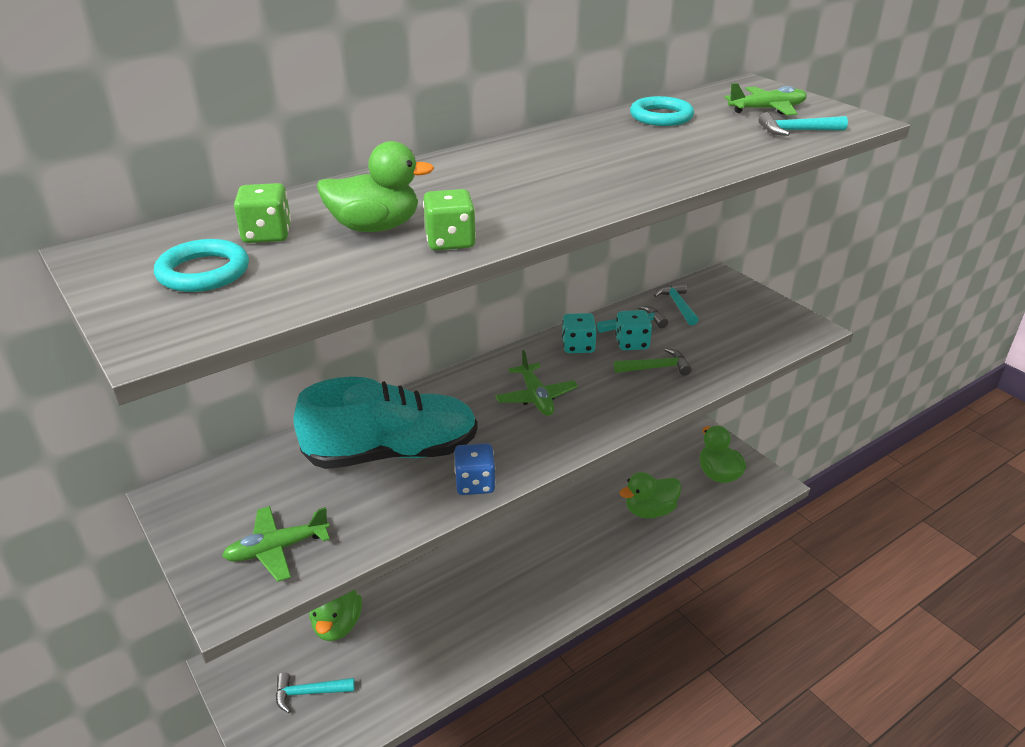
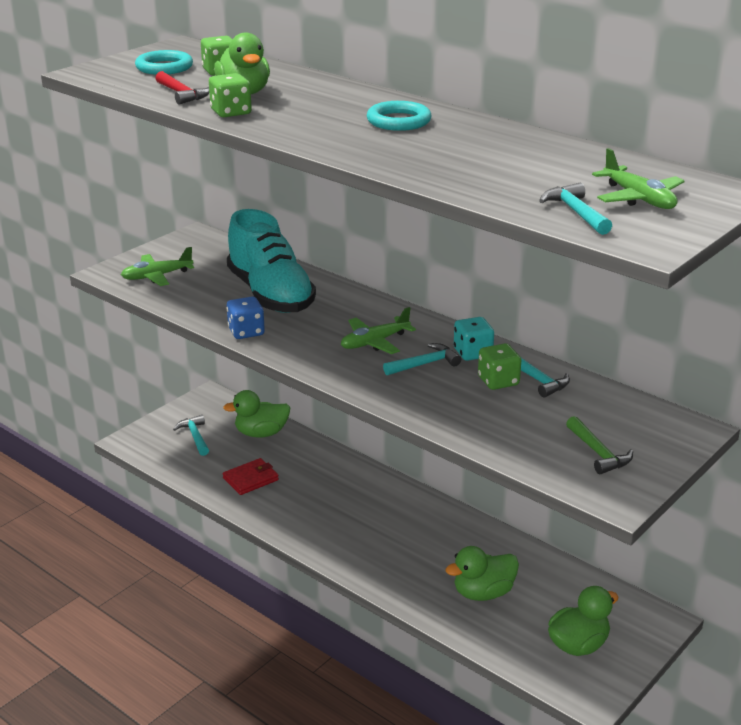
camera: 75 degrees right, 5 degrees down
green plane [222,506,330,582] -> green plane turned 75 degrees counterclockwise [121,247,194,286]
green hammer [614,348,692,376] -> green hammer moved to [566,416,633,474]
turquoise dice [615,310,652,350] -> green dice [478,343,521,390]
green duck [619,472,681,518] -> green duck turned 75 degrees counterclockwise [445,546,519,601]
turquoise ring [630,96,694,126] -> turquoise ring moved to [367,101,431,131]
turquoise hammer [654,283,699,325] -> turquoise hammer moved to [383,343,461,375]
none -> red hammer [155,71,209,105]
none -> red wallet [223,458,279,495]

